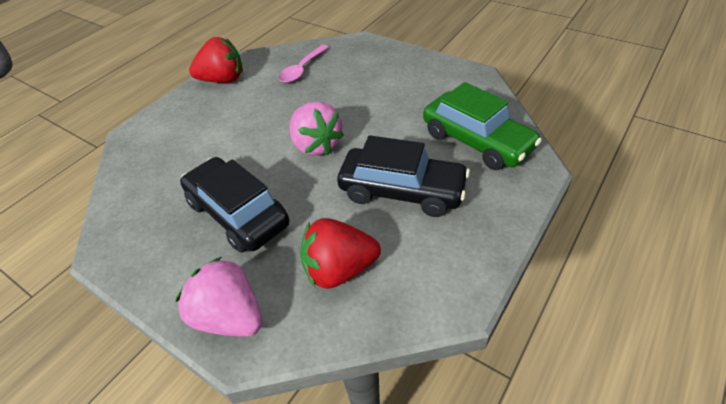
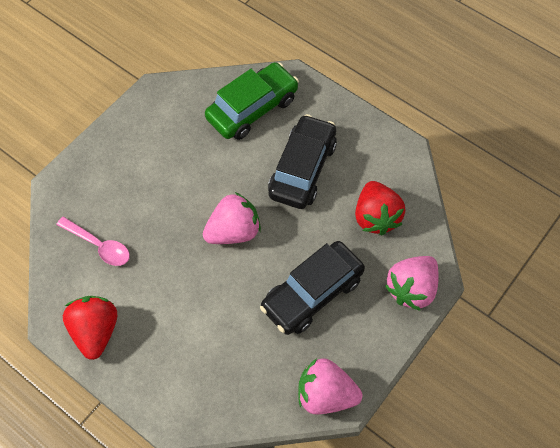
camera: 90 degrees left, 15 degrees up
none -> pink strawberry [298,358,362,414]

